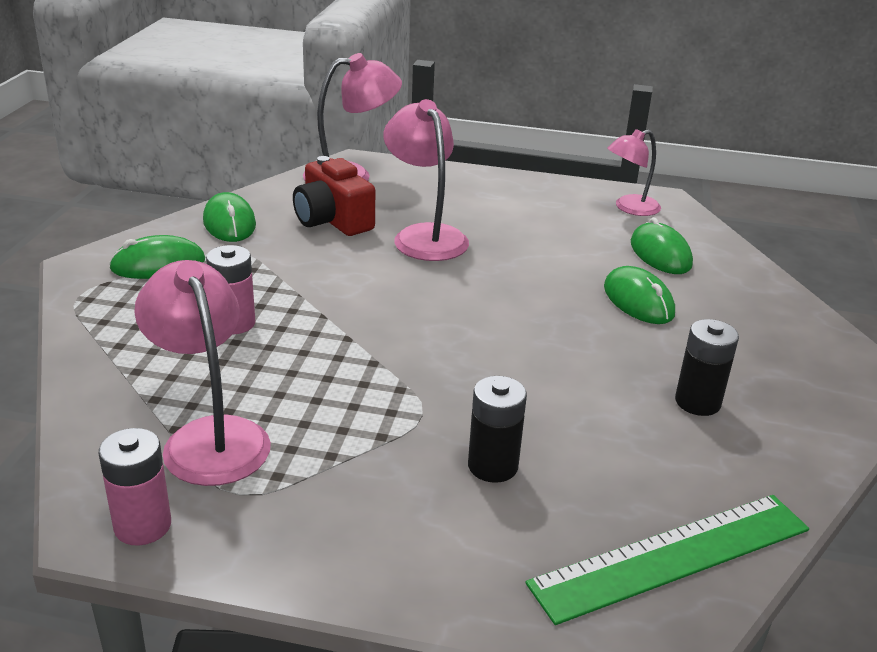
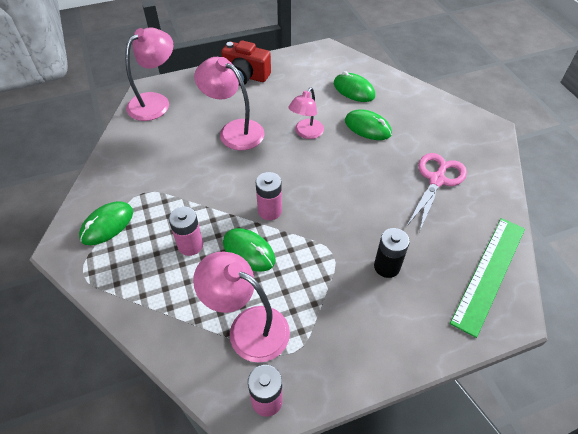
camera: 30 degrees left, 20 degrees up
green mouse [203,192,256,242] -> green mouse moved to [223,228,275,272]
red camera [293,156,375,236] -> red camera moved to [221,40,271,86]
pink lamp [607,129,661,216] -> pink lamp moved to [288,87,324,139]
black battery [675,319,739,416] -> pink scissors [407,153,467,232]
none -> pink battery [256,172,282,220]

